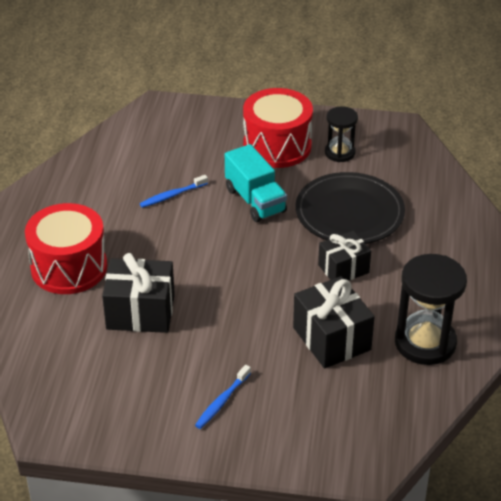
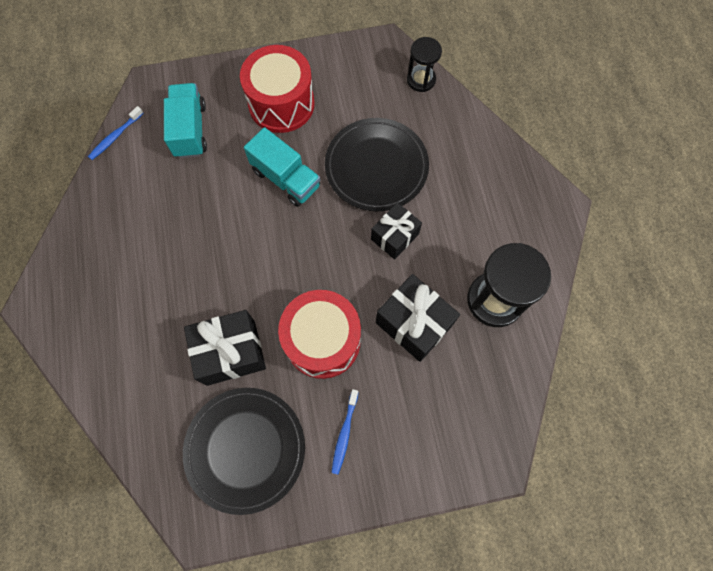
camera: 20 degrees left, 30 degrees up
red drum [25,203,107,294] -> red drum moved to [278,290,361,379]
blue toothbrush [140,175,208,208] -> blue toothbrush moved to [88,106,144,160]
black hourglass [325,106,358,162] -> black hourglass moved to [407,37,442,92]
none -> turquoise truck [164,83,207,158]
none -> black plate [183,388,305,515]

